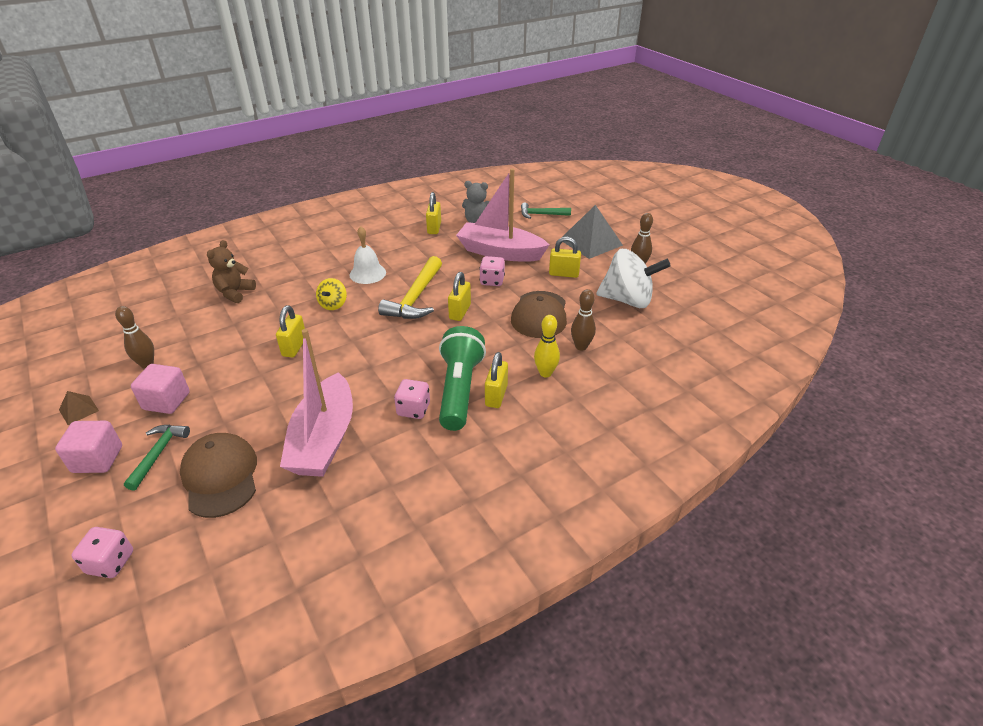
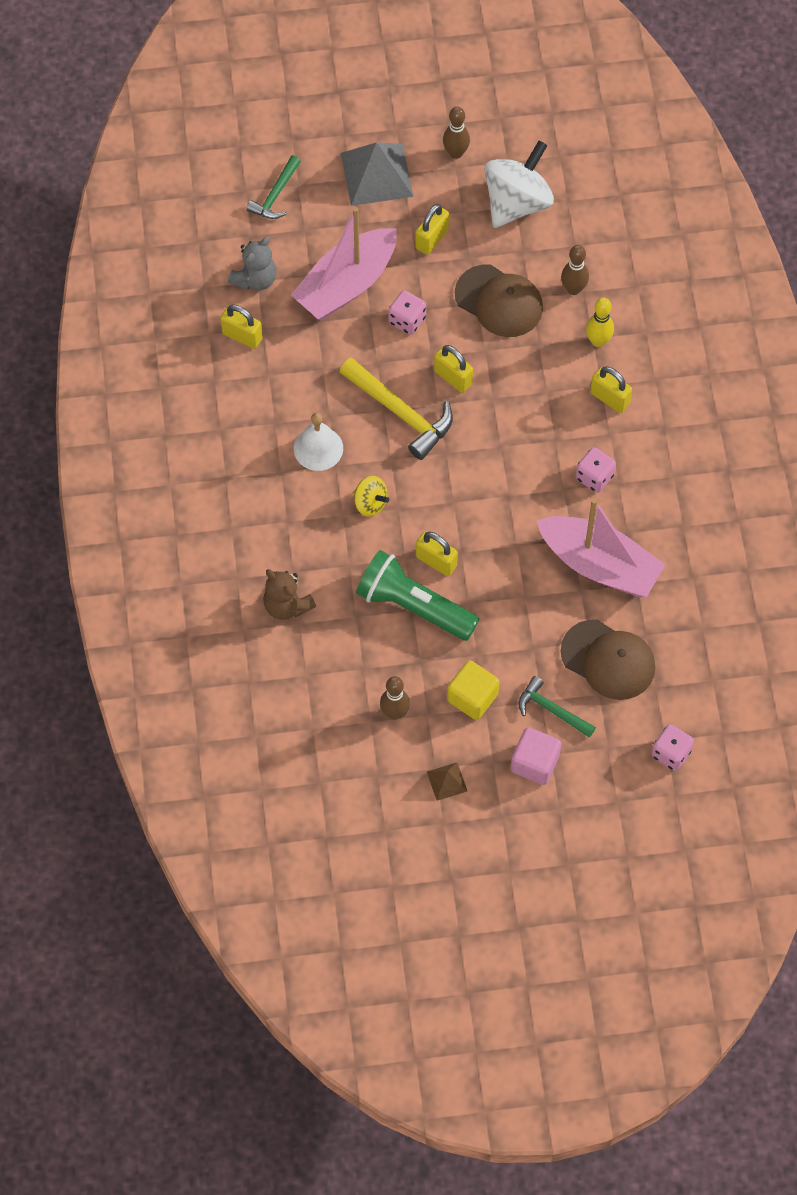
camera: 65 degrees left, 25 degrees up
pink cube [131,364,190,414] -> yellow cube [447,660,499,720]
brown cap [180,433,257,518] -> brown cap turned 150 degrees counterclockwise [561,619,655,700]
green flashlight [439,326,486,431] -> green flashlight moved to [356,550,479,641]

